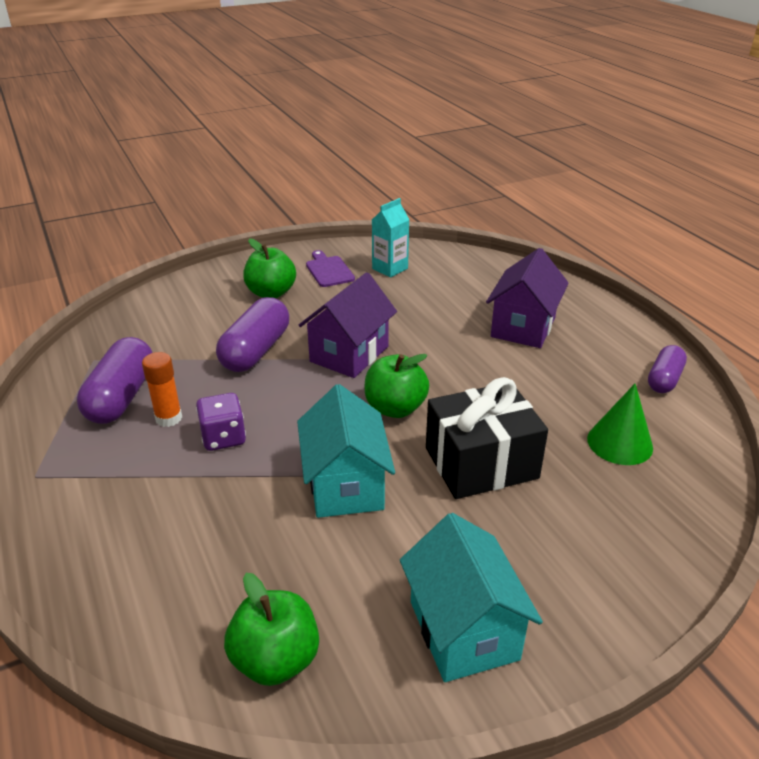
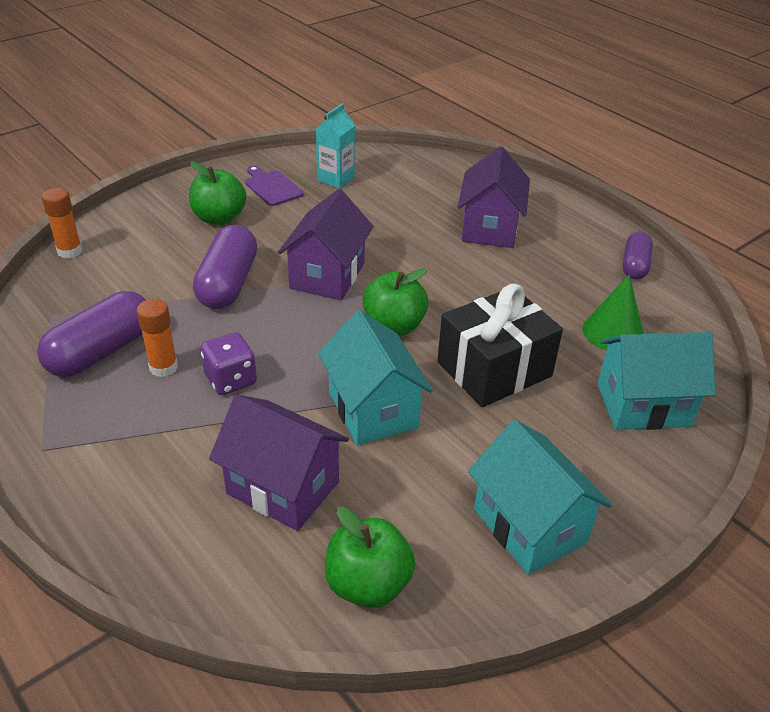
camera: 15 degrees left, 5 degrees up
purple capsule [77,337,152,424] -> purple capsule turned 45 degrees clockwise [37,291,146,377]
none -> orange glue stick [42,188,82,258]
none -> purple house [209,394,349,531]
none -> turquoise house [597,332,716,430]

